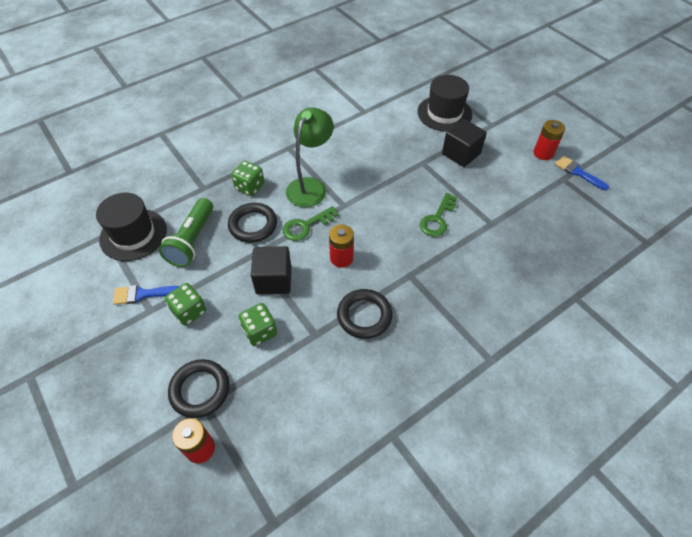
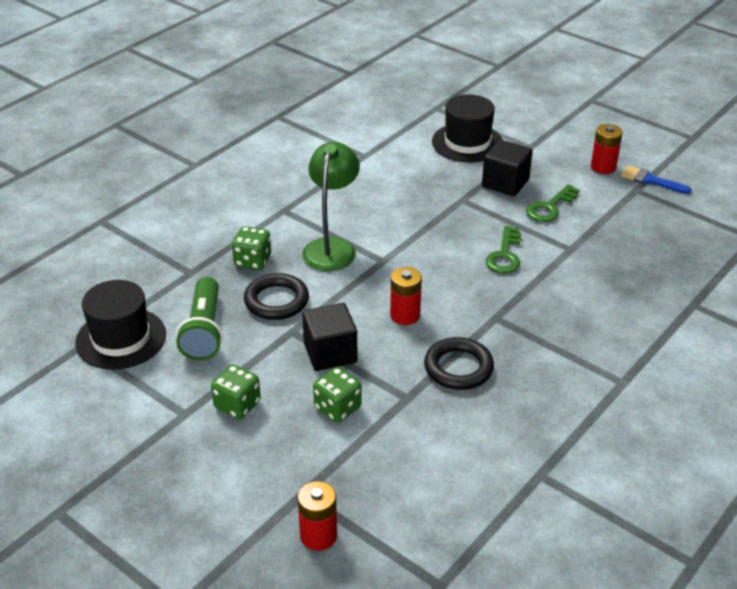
camera: 15 degrees left, 15 degrees down
blue brush [113,285,179,305] -> none
black ring [168,359,229,418] -> none
green key [283,206,339,241] -> green key moved to [526,184,580,222]

